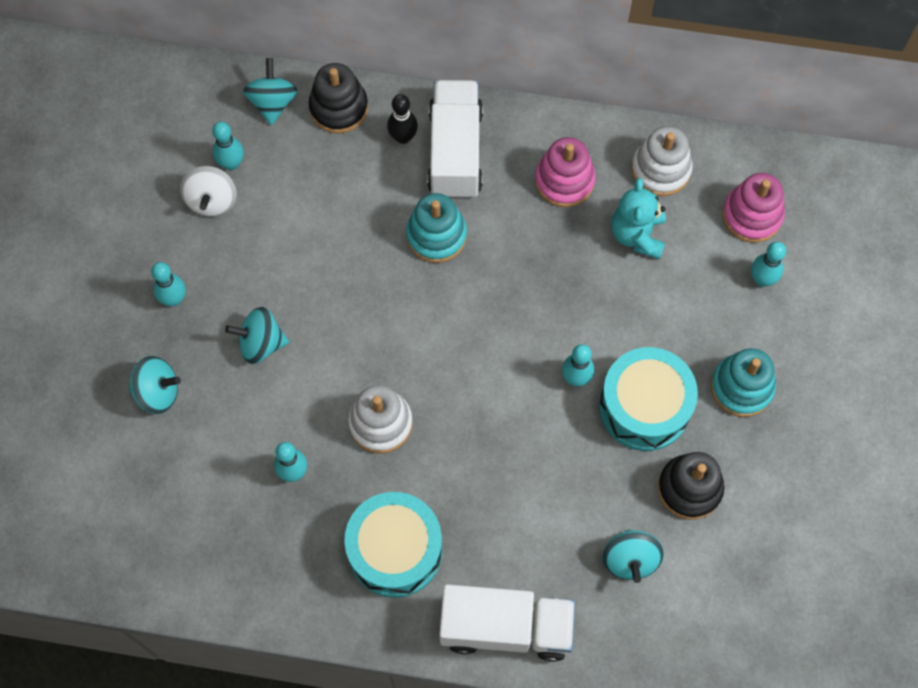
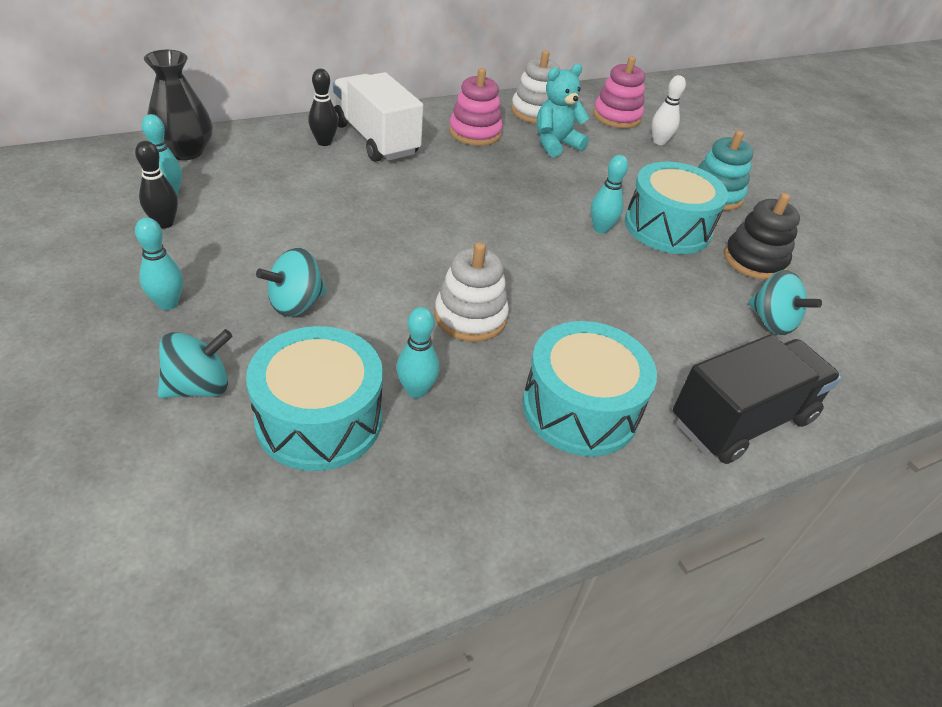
camera: 40 degrees left, 25 degrees down
white spinning top [180,166,237,217] -> black bowling pin [135,141,178,228]
turquoise spinning top [243,58,298,125] -> black vase [144,50,212,160]
black stacking toy [309,63,368,133] -> none
turquoise stacking toy [406,193,467,263] -> none
white truck [439,584,575,662] -> black truck [673,334,841,464]
turquoise teddy bear [611,178,666,259] -> turquoise teddy bear turned 90 degrees clockwise [536,64,589,157]
turquoise bowling pin [751,241,786,287] -> white bowling pin [652,75,686,145]
none -> turquoise drum [246,326,383,471]

